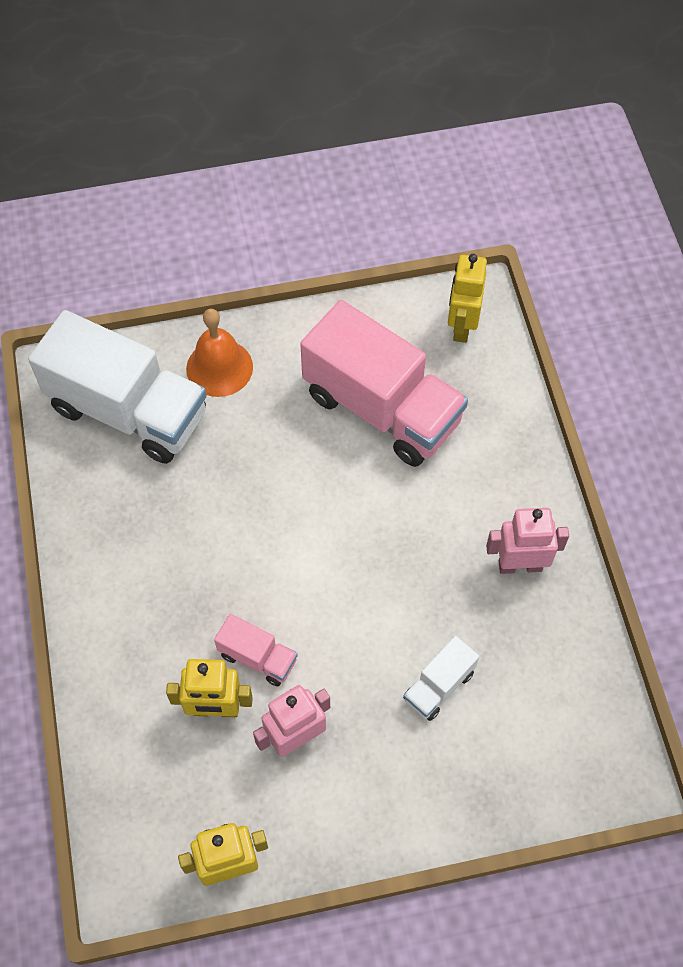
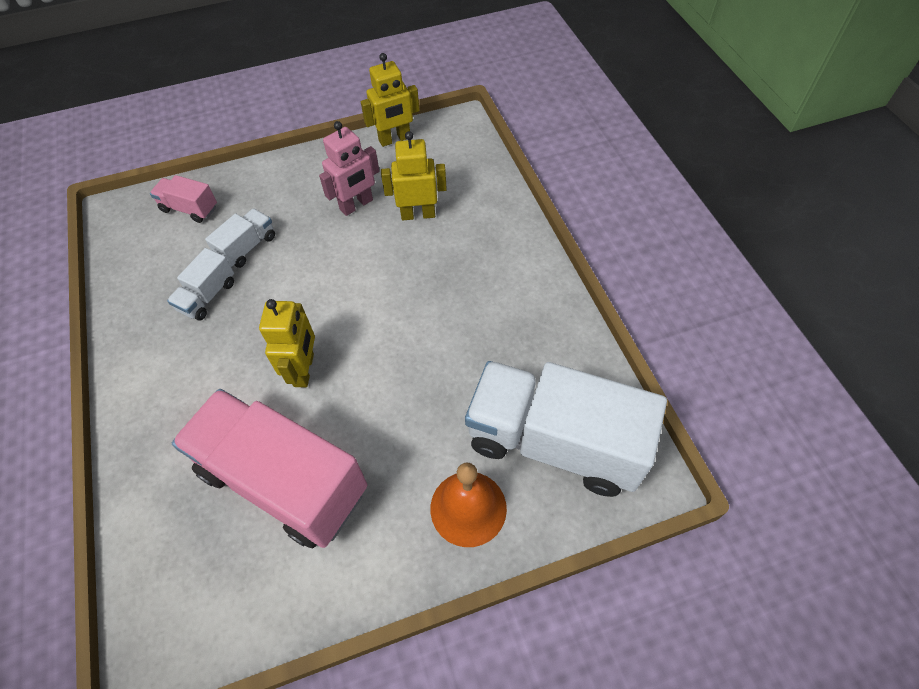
camera: 175 degrees right, 5 degrees down
pink truck [214,614,298,686] -> pink truck moved to [150,175,217,223]
yellow robot [448,254,487,343] -> yellow robot moved to [259,299,315,387]
pink robot [486,508,569,574] -> none
none -> white truck [167,248,234,320]

